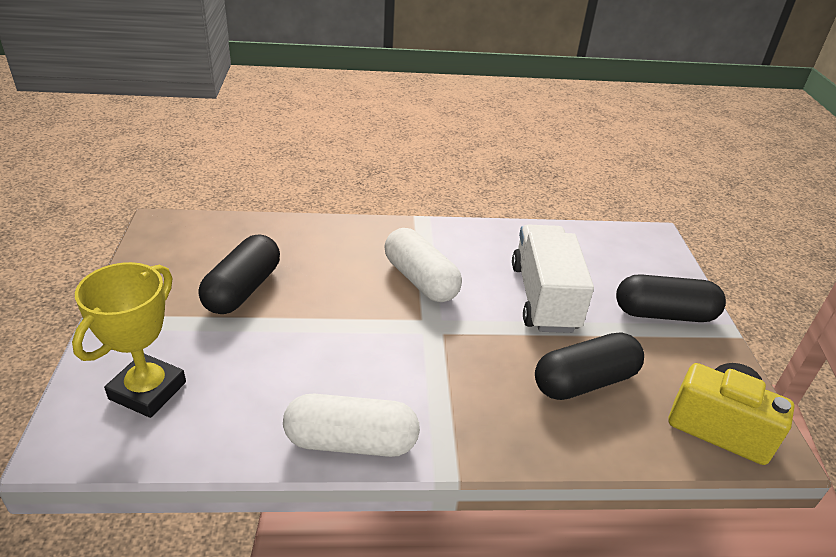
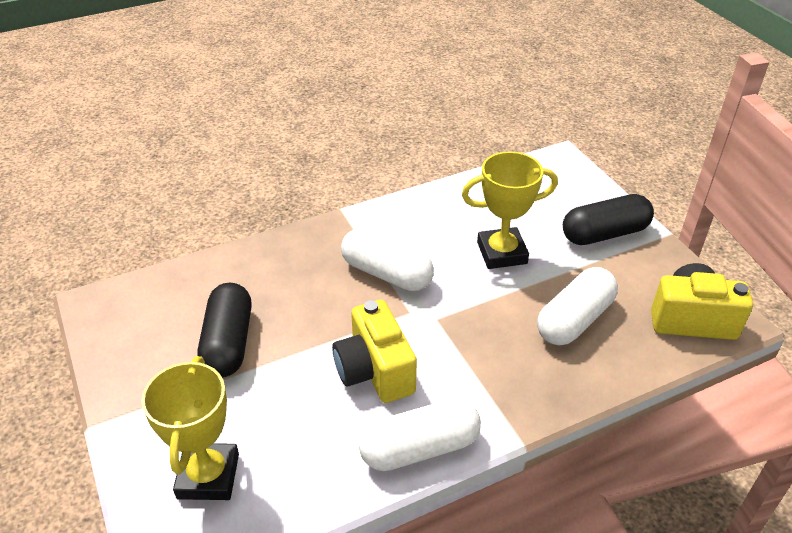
camera: 20 degrees left, 5 degrees up
white truck [512,224,594,333] -> yellow trophy [462,152,558,269]
black capsule [535,332,644,400] -> white capsule [537,267,618,345]
none -> yellow camera [332,300,417,403]

